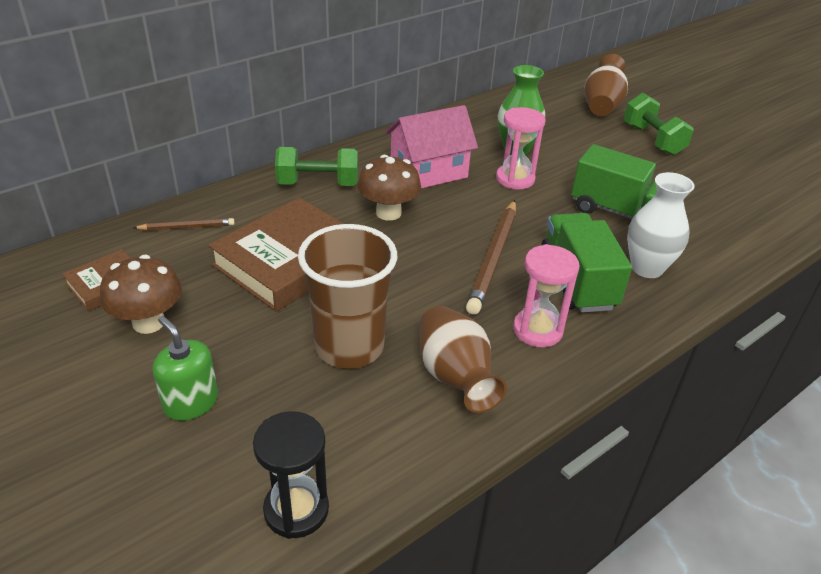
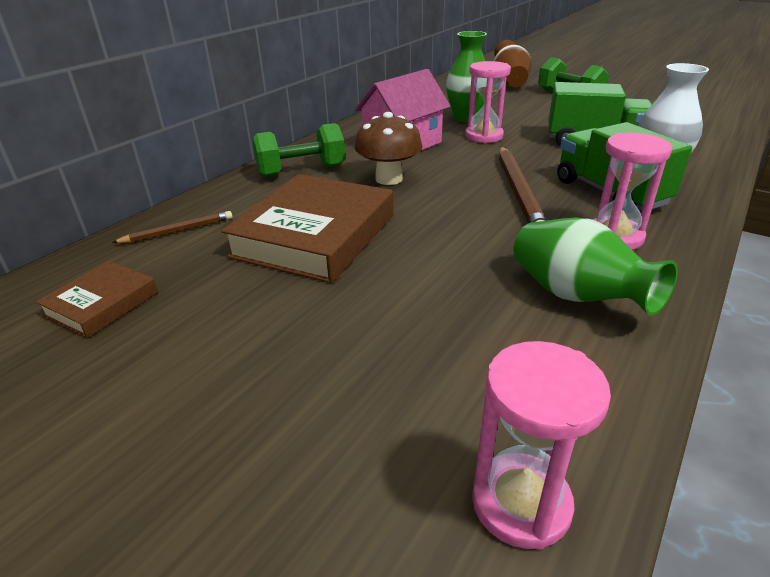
camera: 15 degrees left, 5 degrees down
brown mushroom [100,255,182,334] -> none
green soap dispenser [153,316,218,421] -> none
black hourglass [253,411,329,539] -> pink hourglass [472,341,611,550]
brown cup [298,224,397,369] -> none
brown vase [420,306,507,413] -> green vase [514,217,678,316]

